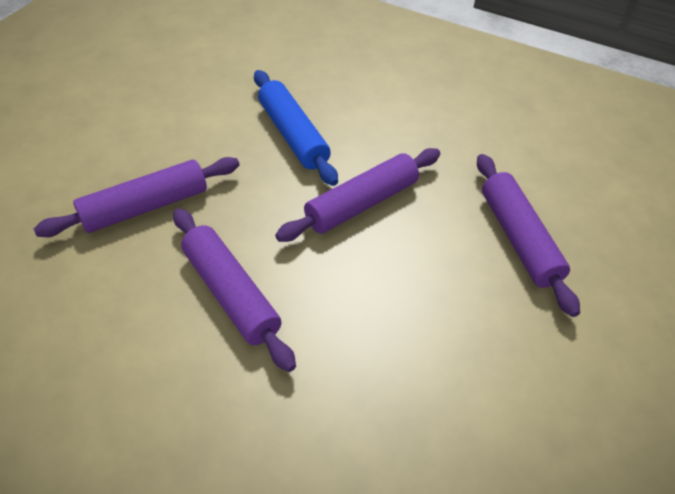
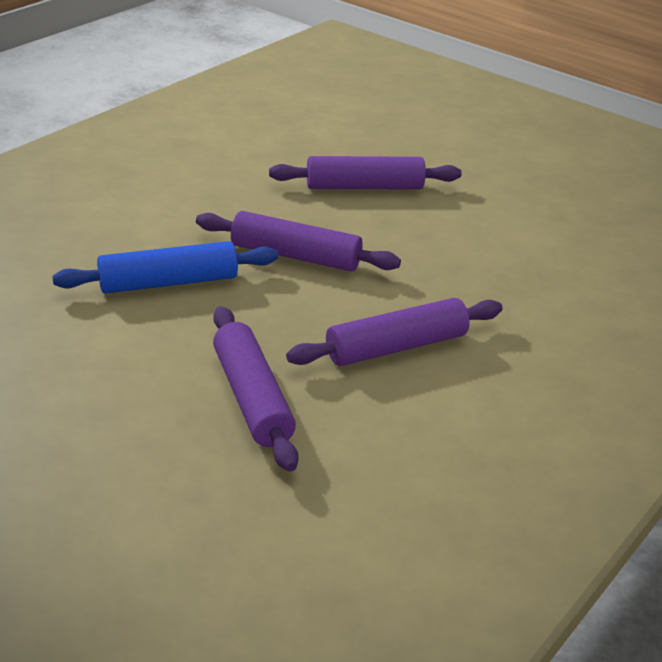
camera: 80 degrees left, 15 degrees down
purple rolling pin [275,148,440,242] -> purple rolling pin turned 45 degrees counterclockwise [196,211,401,272]

